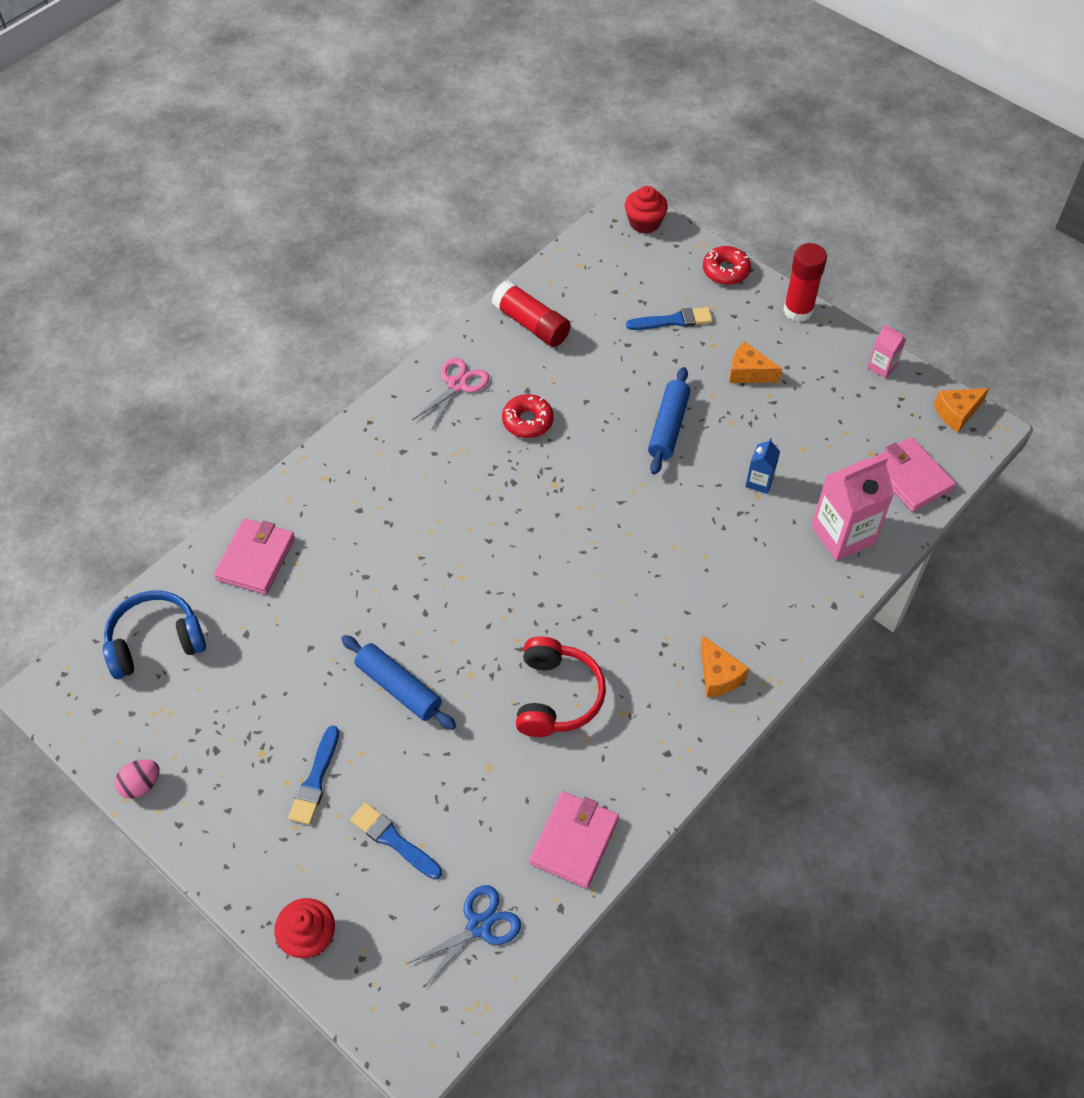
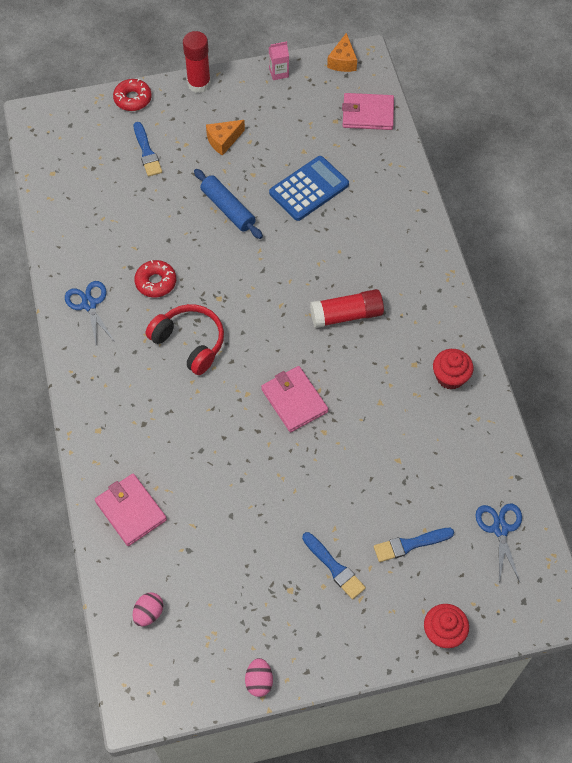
camera: 55 degrees left, 5 degrees up
blue headphones [103,590,206,679] -> pink egg [133,592,163,626]
blue rolling pin [341,635,456,730] -> none
pink scissors [412,358,489,431] -> blue scissors [65,281,115,347]
red glue stick [492,280,571,347] -> red glue stick moved to [310,289,384,328]
red headphones [516,636,606,737] -> red headphones moved to [146,304,224,375]
pink wallet [529,791,619,888] -> pink wallet moved to [261,366,328,432]
red cupcake [625,186,668,234] -> red cupcake moved to [433,349,474,390]
blue brush [626,307,713,330] -> blue brush turned 135 degrees clockwise [134,122,162,177]
orange cheese [701,636,749,697] -> none
blue carton [745,438,780,494] -> blue calculator [269,156,349,221]
pink carton [812,456,894,561] -> none

